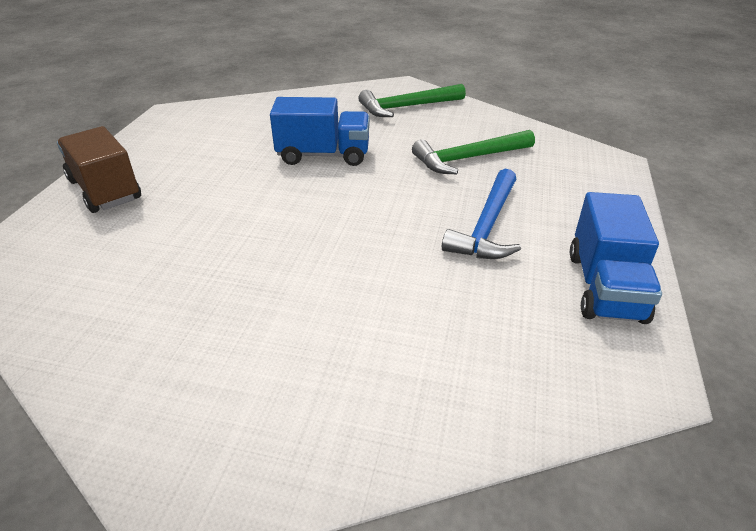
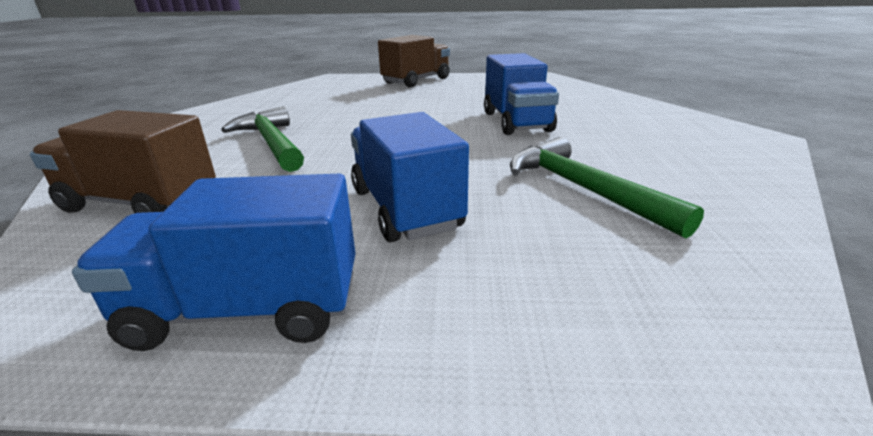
camera: 80 degrees right, 10 degrees down
green hammer [358,84,466,117] -> green hammer moved to [221,106,304,172]
blue hammer [442,169,521,259] -> blue truck [351,112,469,242]
none -> brown truck [30,110,216,213]

